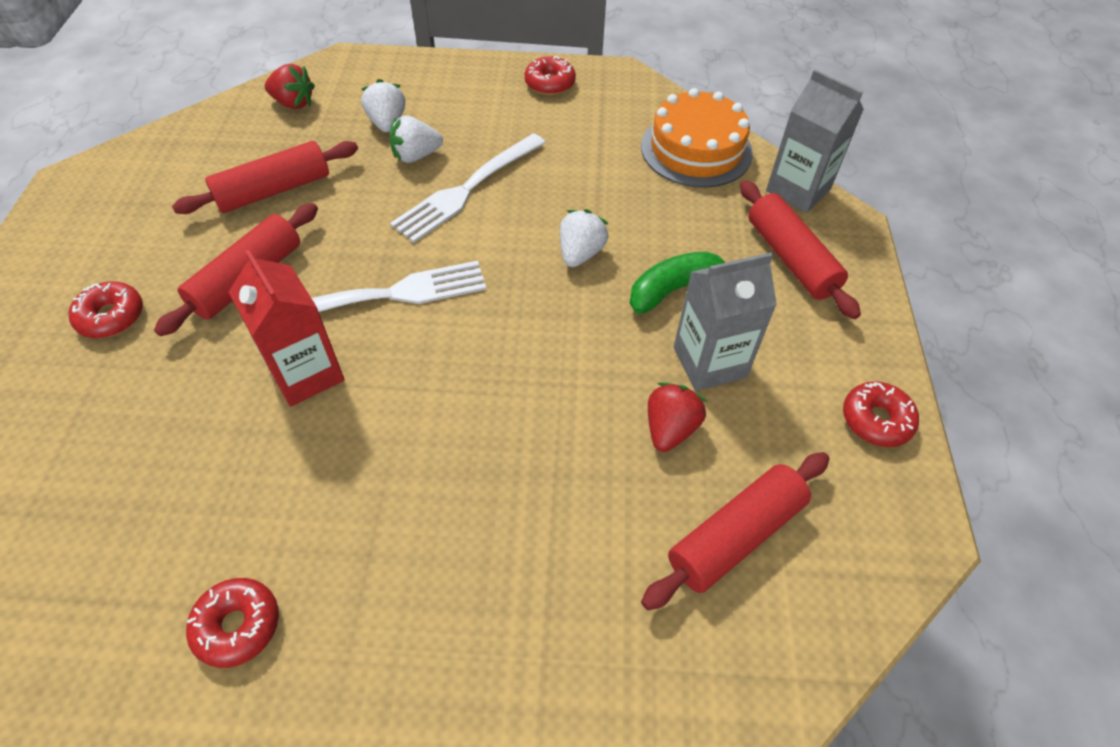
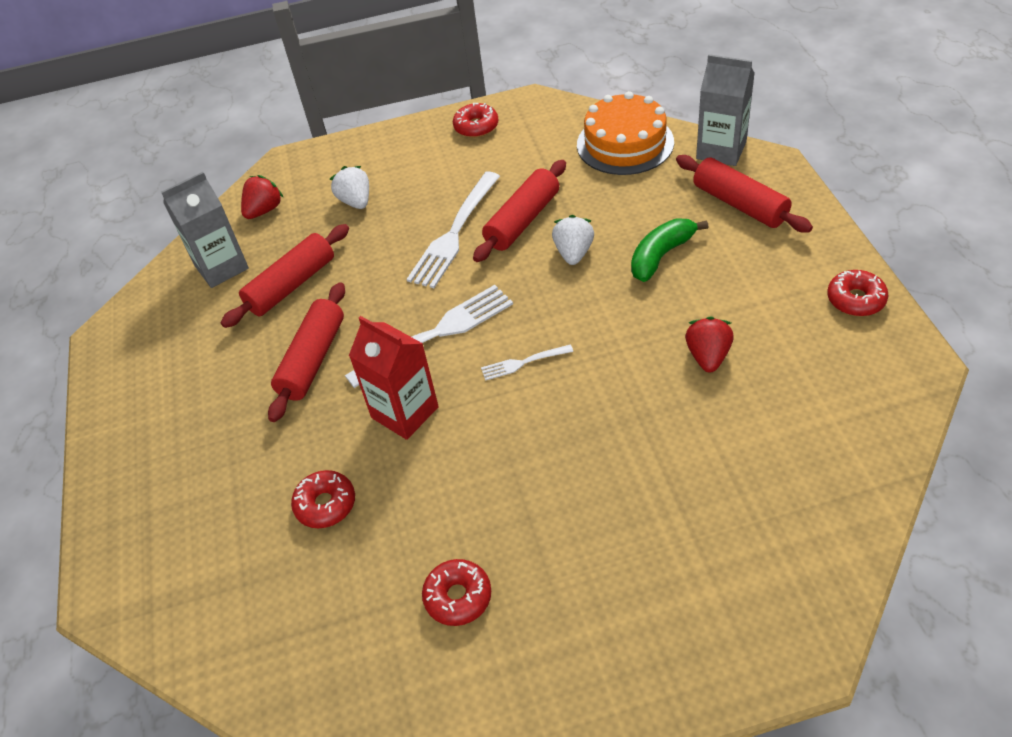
camera: 10 degrees left, 5 degrees down
red donut [68,281,143,338] -> red donut moved to [291,470,355,528]
red strawberry [265,64,315,109] -> red strawberry turned 60 degrees counterclockwise [241,175,284,219]
white strawberry [389,116,443,163] -> none
red rolling pin [641,452,830,610] -> red rolling pin moved to [473,160,566,262]
grey carton [674,253,777,391] -> grey carton moved to [161,172,249,288]
none -> white fork [481,344,573,381]

